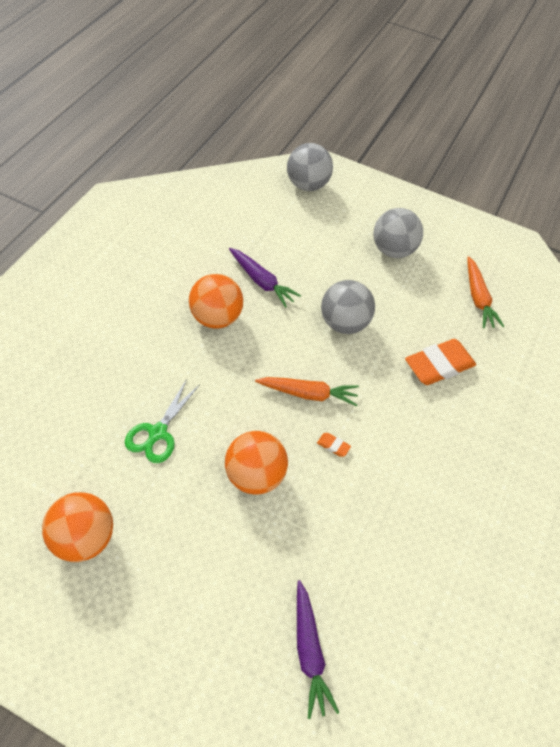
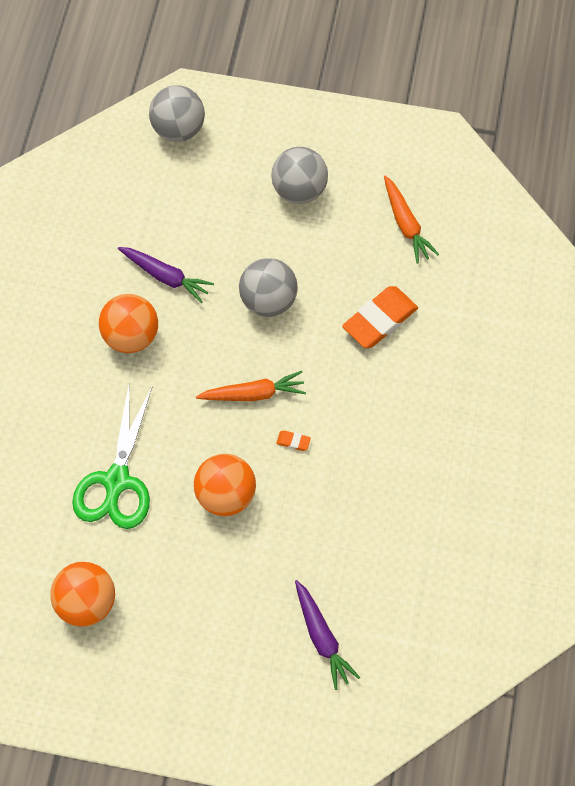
camera: 10 degrees left, 10 degrees up
green scissors [125,379,200,463] -> green scissors [72,386,153,529], size x1.51

